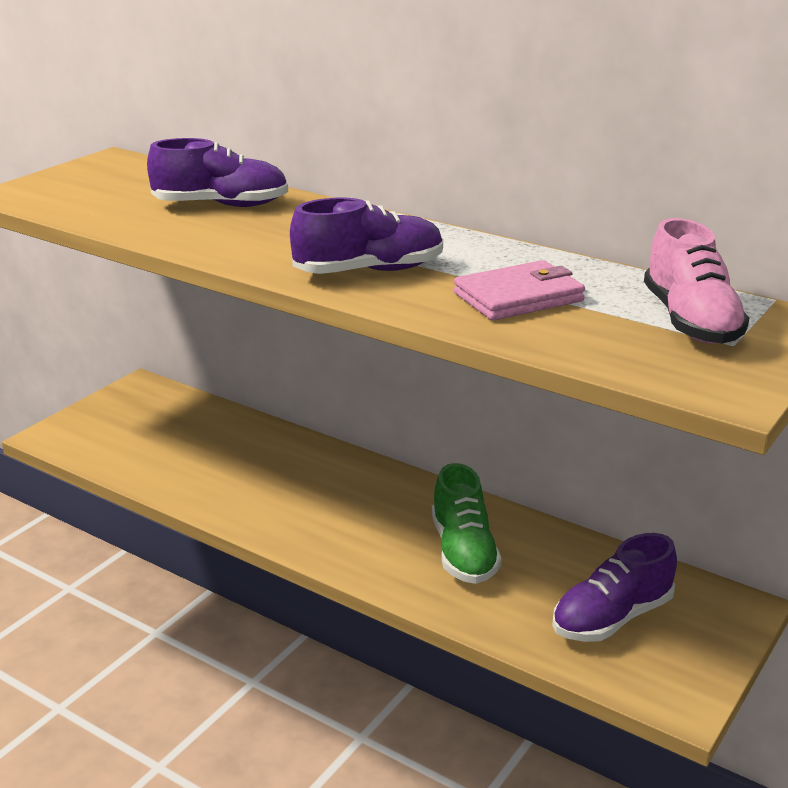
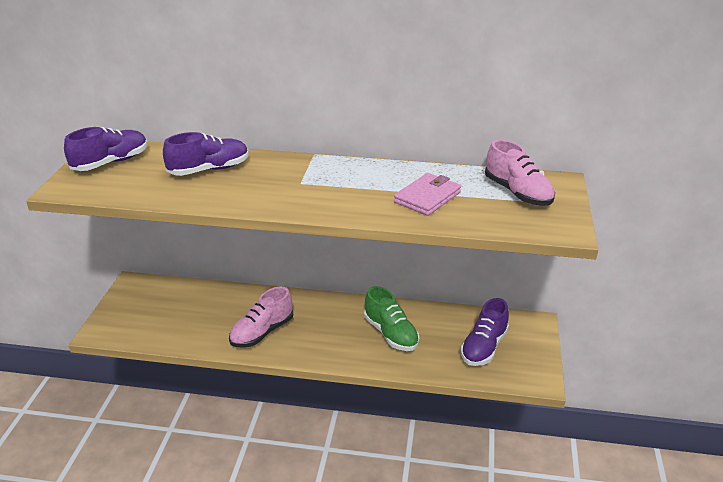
camera: 25 degrees left, 5 degrees up
purple shoe [290,198,443,274] -> purple shoe moved to [64,127,148,171]
none -> pink shoe [229,287,293,347]

